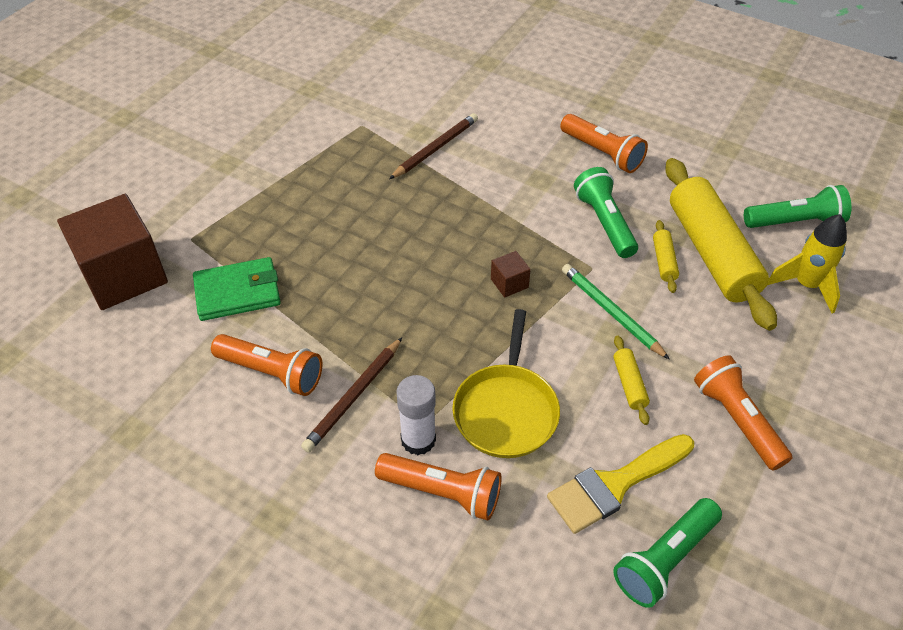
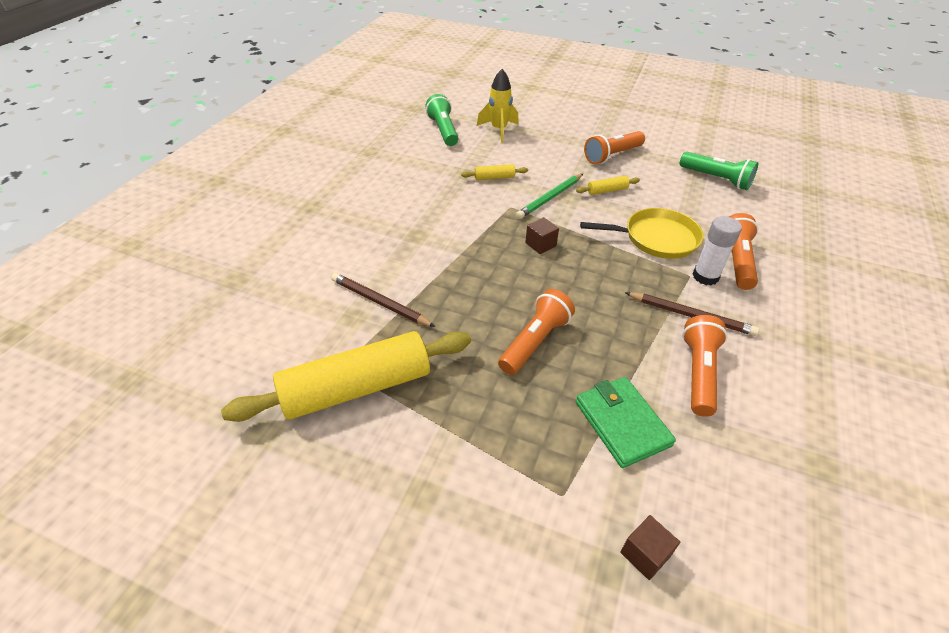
camera: 100 degrees left, 5 degrees down
brown cube [57,194,168,310] -> brown cube [620,515,680,580], size x0.41
yellow brush [547,434,694,534] -> none
orange flashlight [560,114,648,173] -> orange flashlight moved to [498,289,575,375]
green flashlight [574,167,638,258] -> none
yellow rolling pin [665,158,777,331] -> yellow rolling pin moved to [221,331,471,422]

